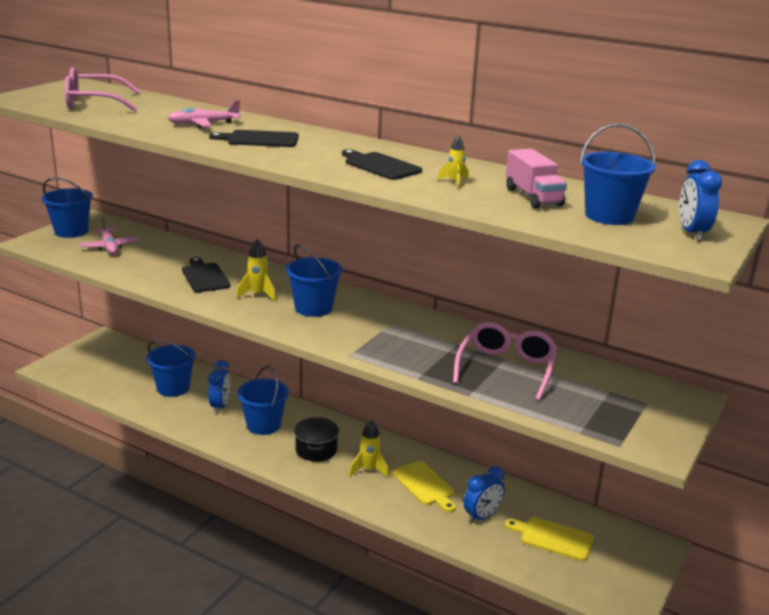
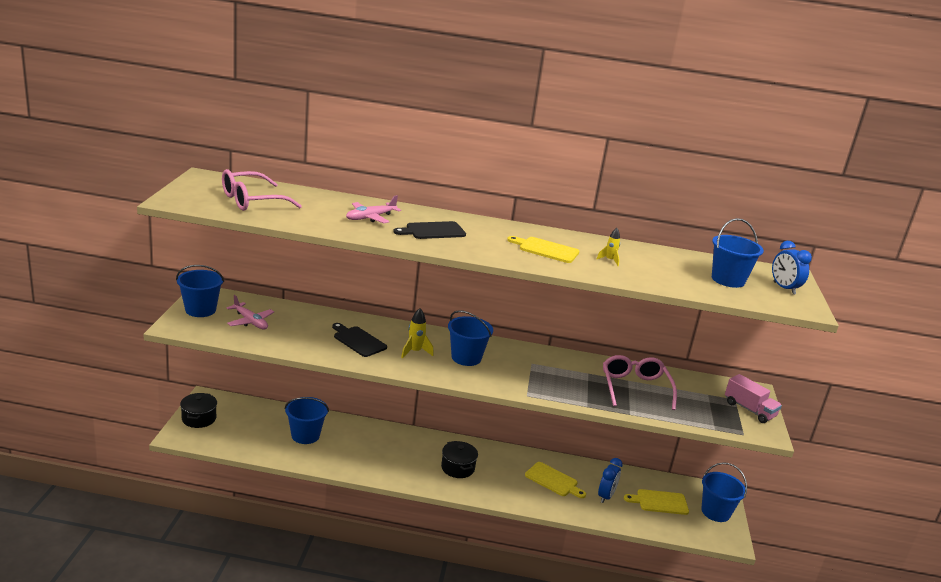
camera: 25 degrees left, 0 degrees up
blue clock [208,360,230,414] -> none
blue bucket [237,366,289,435] -> blue bucket moved to [701,462,747,522]
black cutting board [342,149,422,180] -> yellow cutting board [507,236,579,263]
yellow rocket [349,420,389,478] -> none
pink truck [506,149,567,208] -> pink truck moved to [725,374,782,423]
none -> black pot [180,393,217,428]

